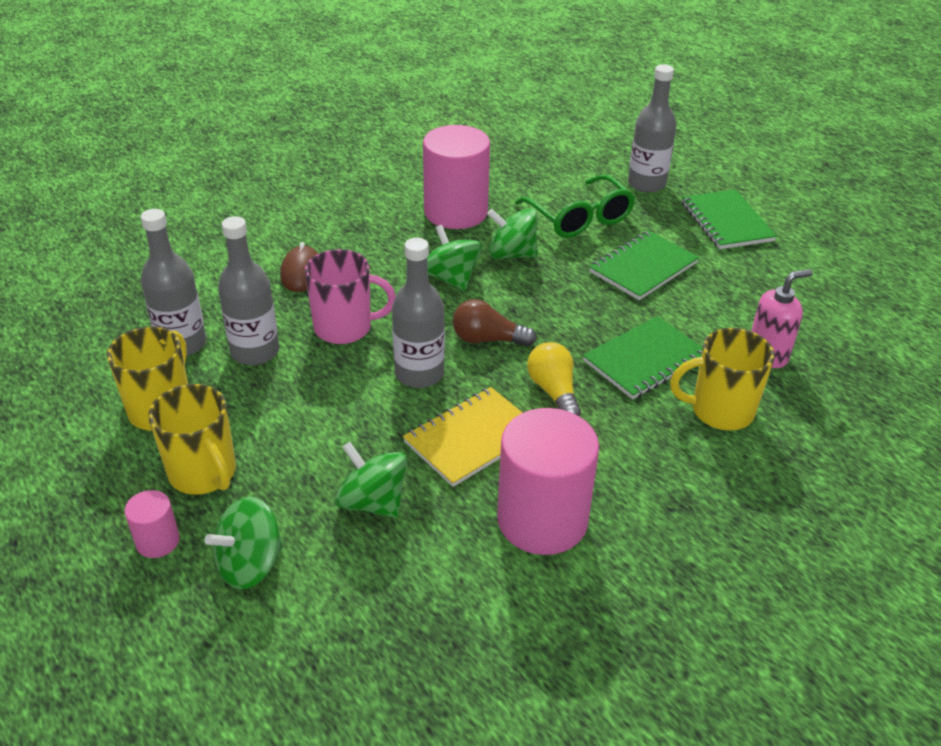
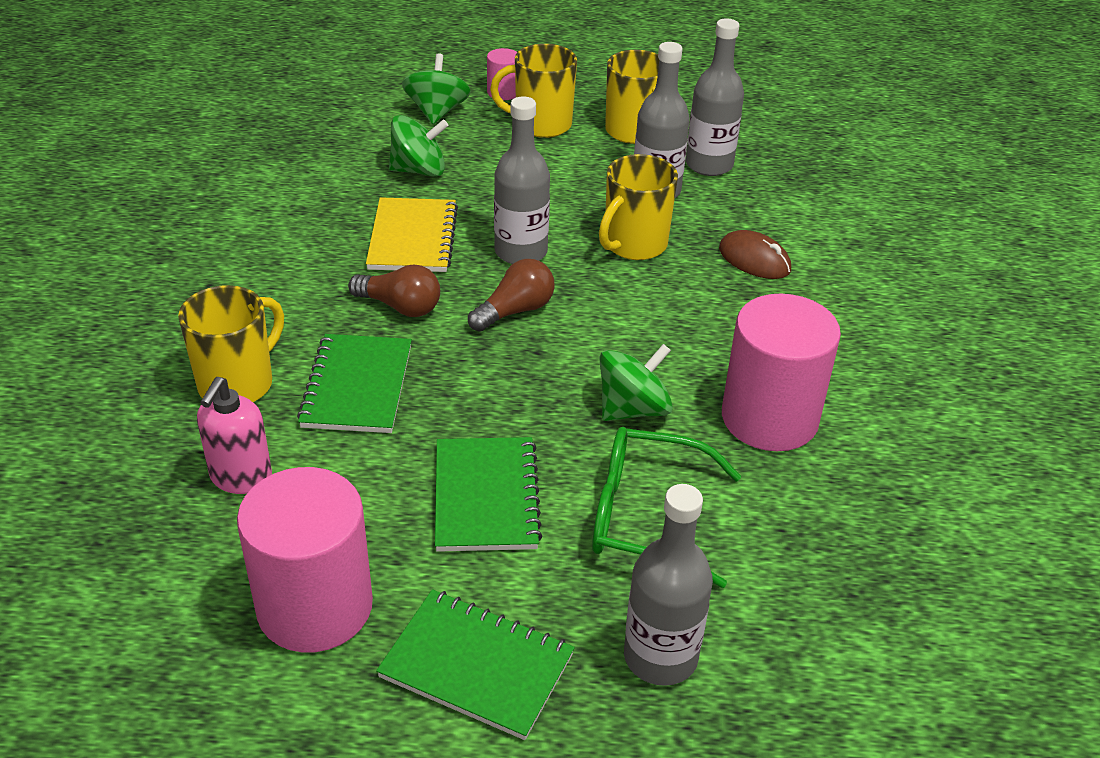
camera: 130 degrees right, 0 degrees up
pink mug [305,249,396,344] -> yellow mug [599,154,678,260]
green spinning top [427,225,482,291] -> none
pink cylinder [497,408,599,555] -> pink cylinder moved to [237,467,373,653]
yellow light bulb [527,342,581,416] -> brown light bulb [348,265,440,317]

